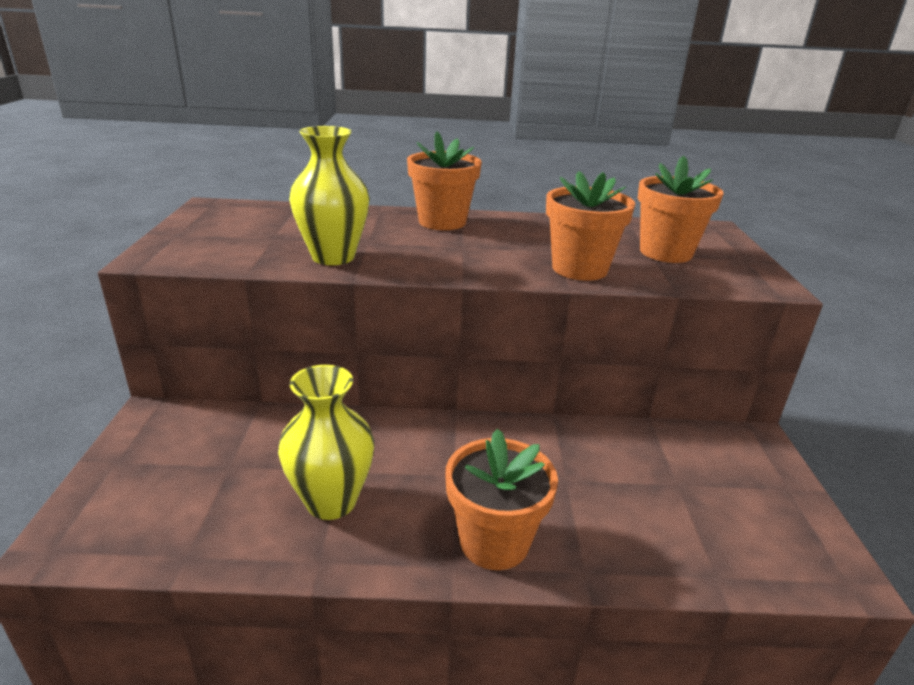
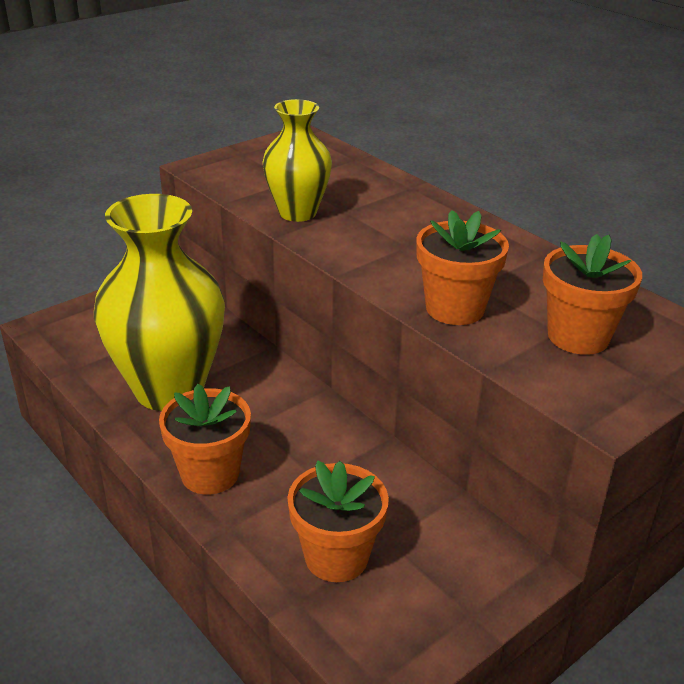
camera: 50 degrees right, 5 degrees up
yellow vase [278,365,374,520] -> yellow vase [94,194,225,411], size x1.73
orange flower pot [407,131,482,230] -> orange flower pot moved to [287,461,389,582]

